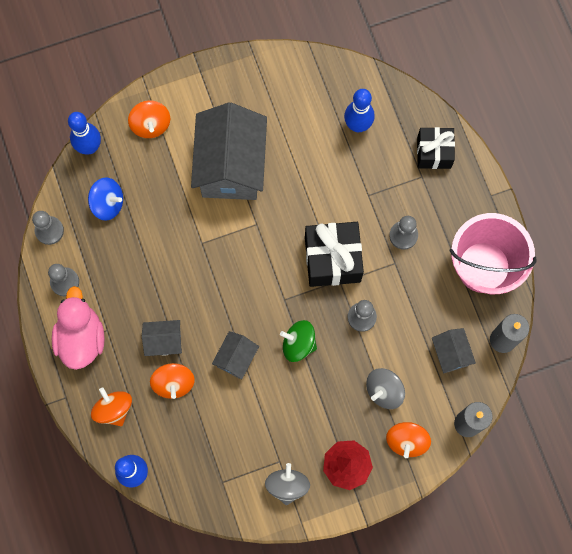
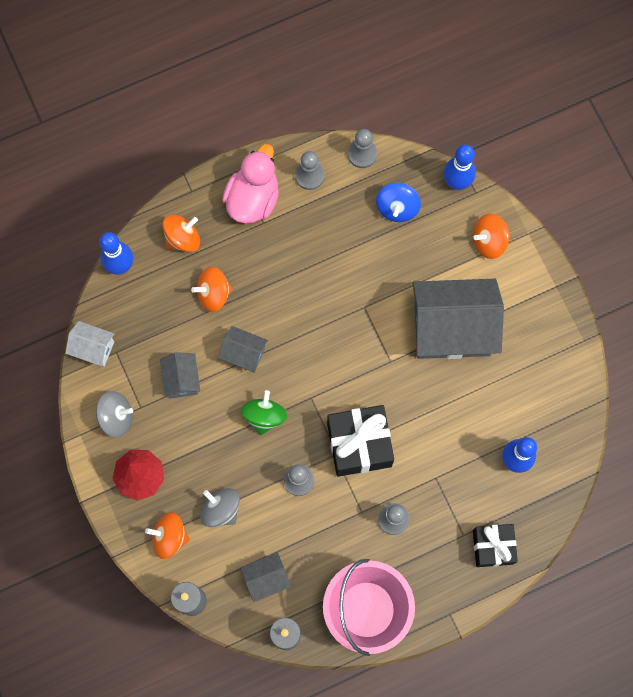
camera: 85 degrees right, 0 degrees up
pink duck [52,286,105,370] -> pink duck turned 60 degrees counterclockwise [222,144,279,224]
grey house [142,320,182,356] -> grey house moved to [160,352,200,399]
none -> white house [65,321,115,367]

